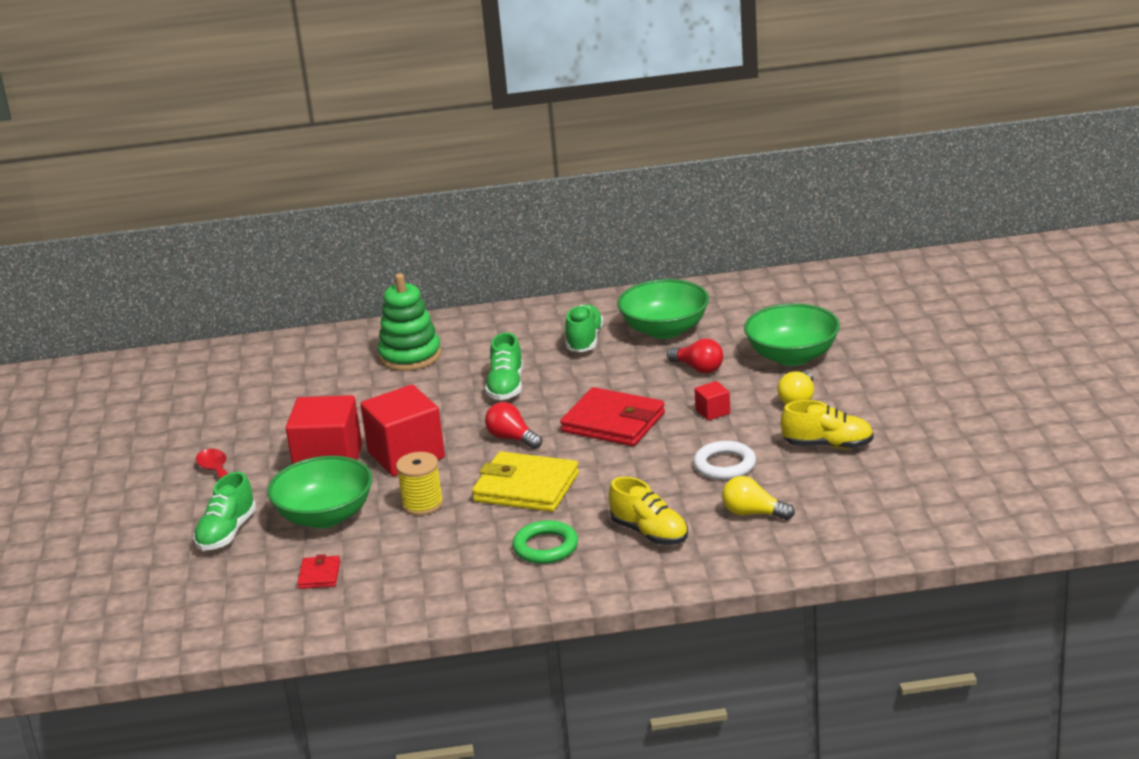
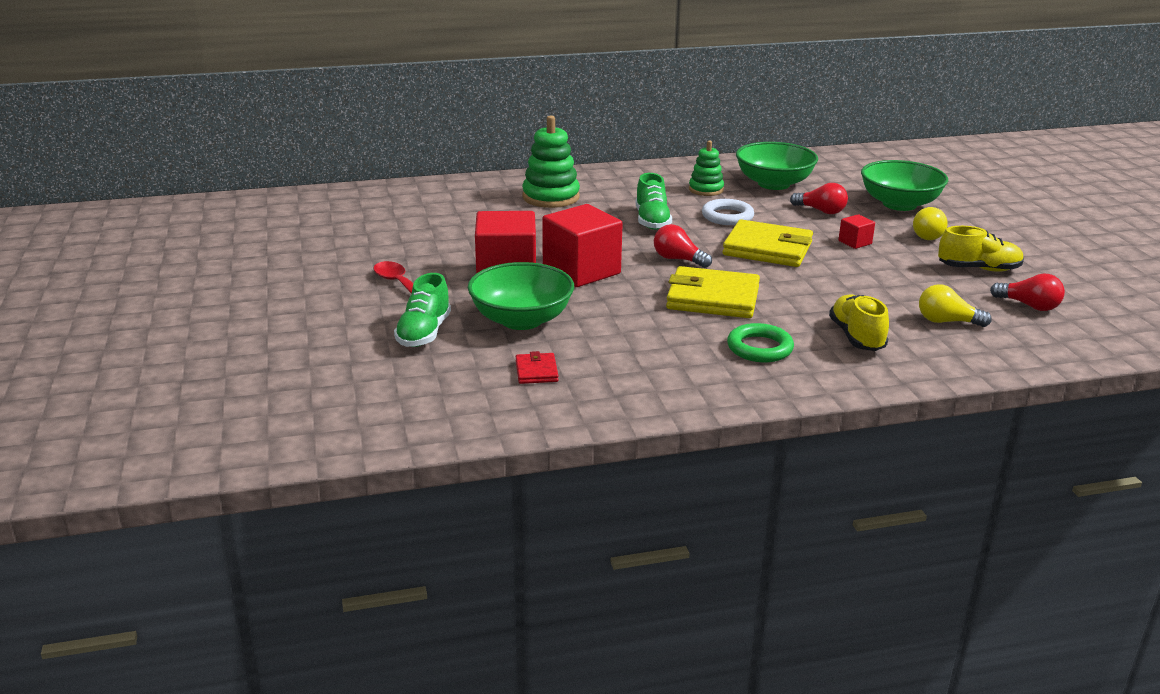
camera: 10 degrees left, 0 degrees up
yellow spool [396,452,443,516] -> none
red wallet [560,387,665,446] -> yellow wallet [723,219,813,267]
green shoe [565,304,604,352] -> green stacking toy [689,140,724,196]
yellow shoe [609,477,688,545] -> yellow shoe turned 135 degrees counterclockwise [829,294,889,351]
white ring [693,441,756,480] -> white ring moved to [702,199,754,225]
none -> red light bulb [990,273,1065,311]

